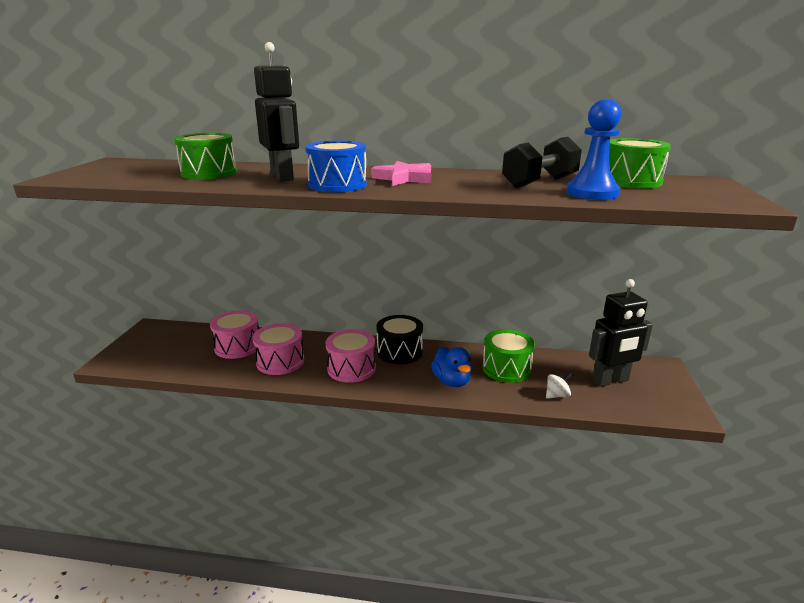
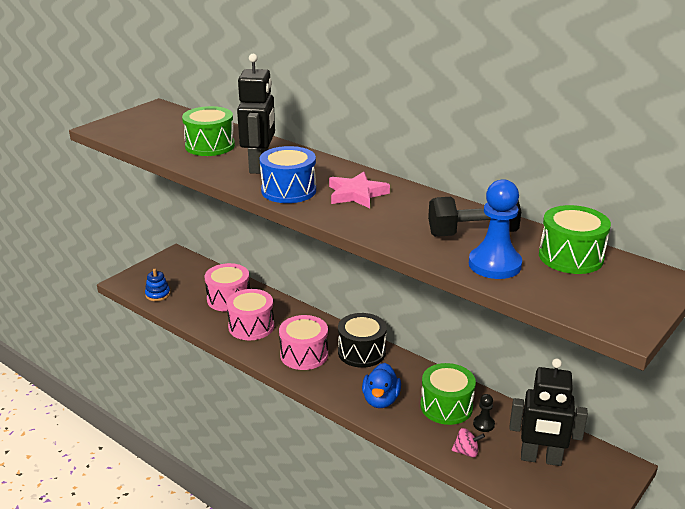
camera: 30 degrees right, 5 degrees up
white spinning top [546,373,572,399] -> pink spinning top [451,428,485,457]
none -> blue stacking toy [145,269,170,301]
none -> black pawn [473,394,495,432]

